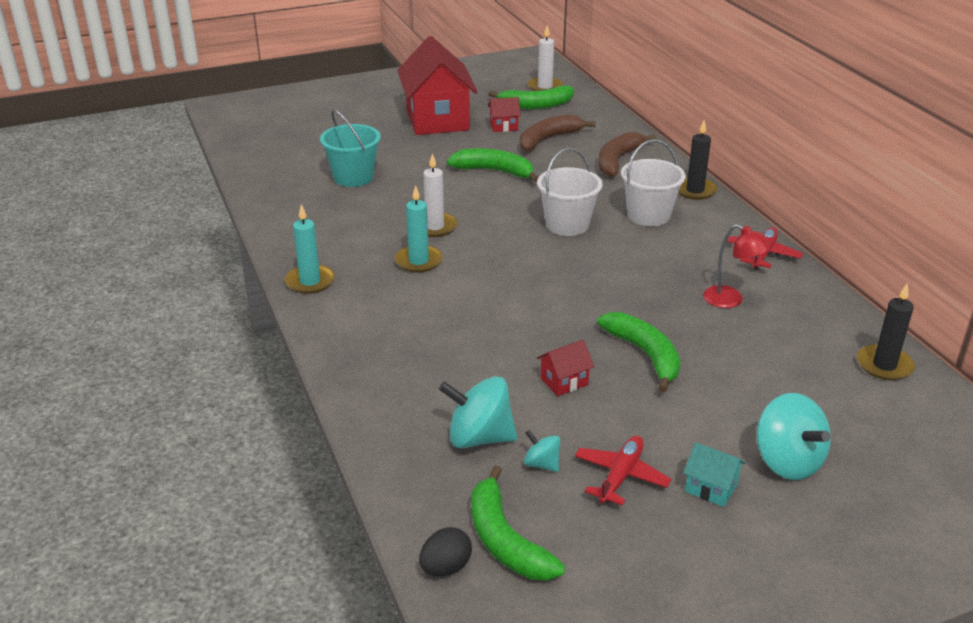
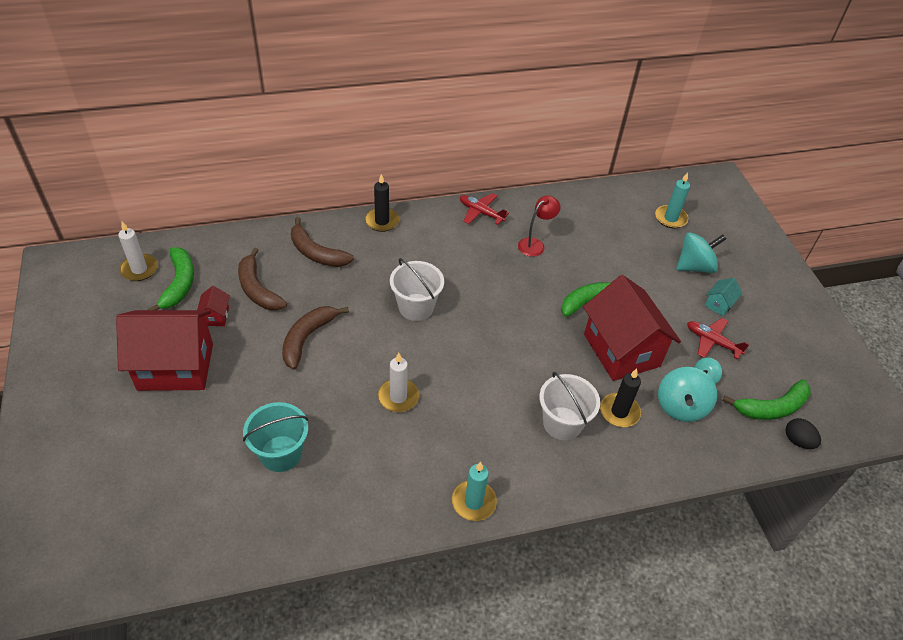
camera: 85 degrees left, 15 degrees up
turquoise candle [395,185,443,273] -> turquoise candle moved to [655,172,690,228]
green banana [447,148,538,182] -> brown banana [282,306,349,370]
red house [537,340,594,396] -> red house [583,275,681,381], size x2.47
white bucket [621,139,686,226] -> white bucket moved to [539,372,600,441]
black candle [857,284,915,380] -> black candle moved to [600,369,641,427]

